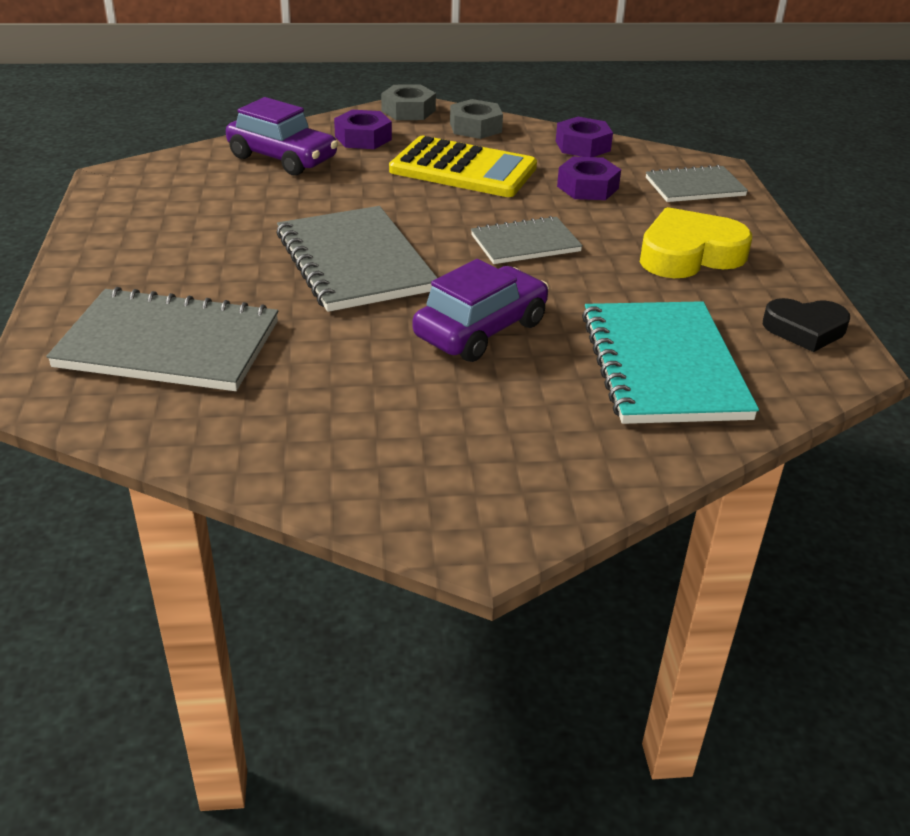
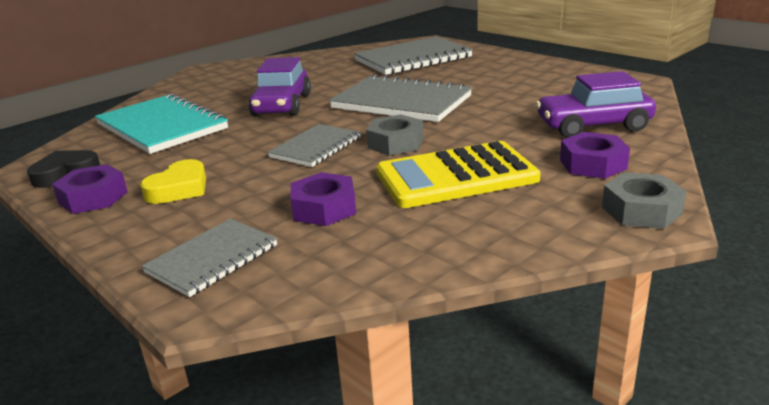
camera: 145 degrees right, 10 degrees down
grey nut [450,99,503,139] -> grey nut moved to [366,114,423,155]
purple nut [556,117,613,157] -> purple nut moved to [52,164,128,214]
yellow heart [640,207,752,278] -> yellow heart [140,159,206,204], size x0.65

